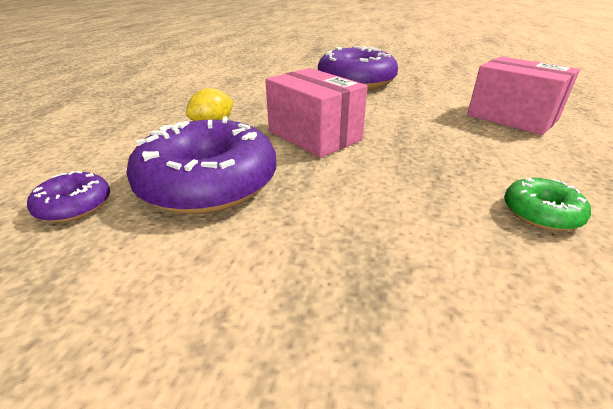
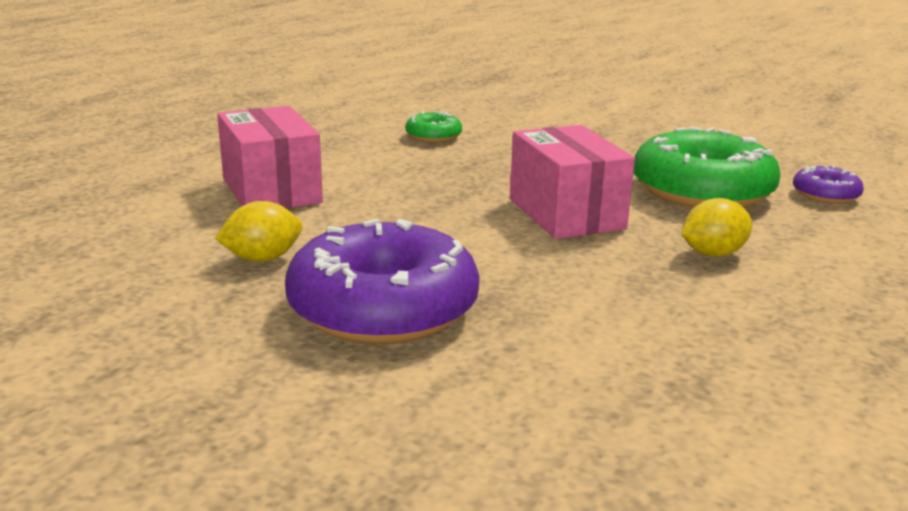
camera: 160 degrees left, 10 degrees down
purple donut [126,116,276,214] -> green donut [634,127,780,208]
none -> yellow lemon [215,201,302,262]

